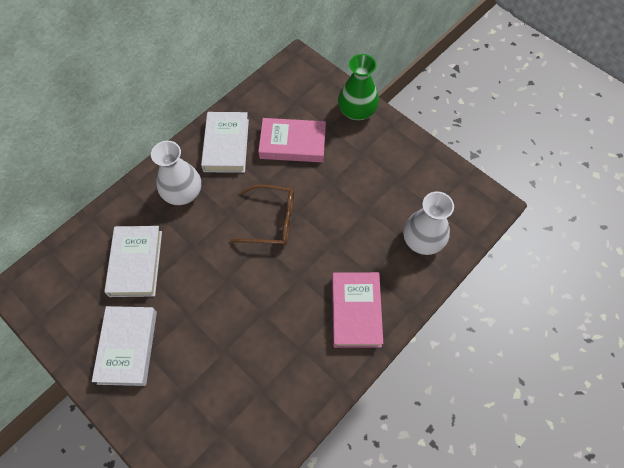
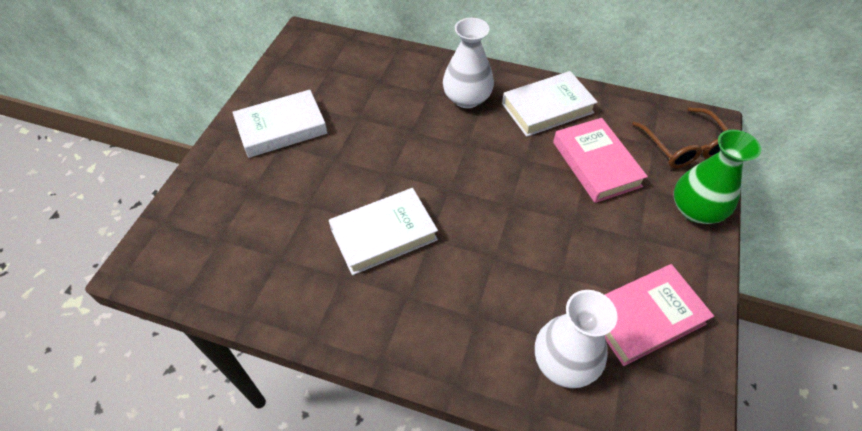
camera: 65 degrees right, 10 degrees down
white book [104,226,162,297] -> white book moved to [329,188,438,275]
brown glasses [230,184,294,246] -> brown glasses moved to [632,107,729,168]
pink book [332,272,383,348] -> pink book moved to [604,264,714,366]

